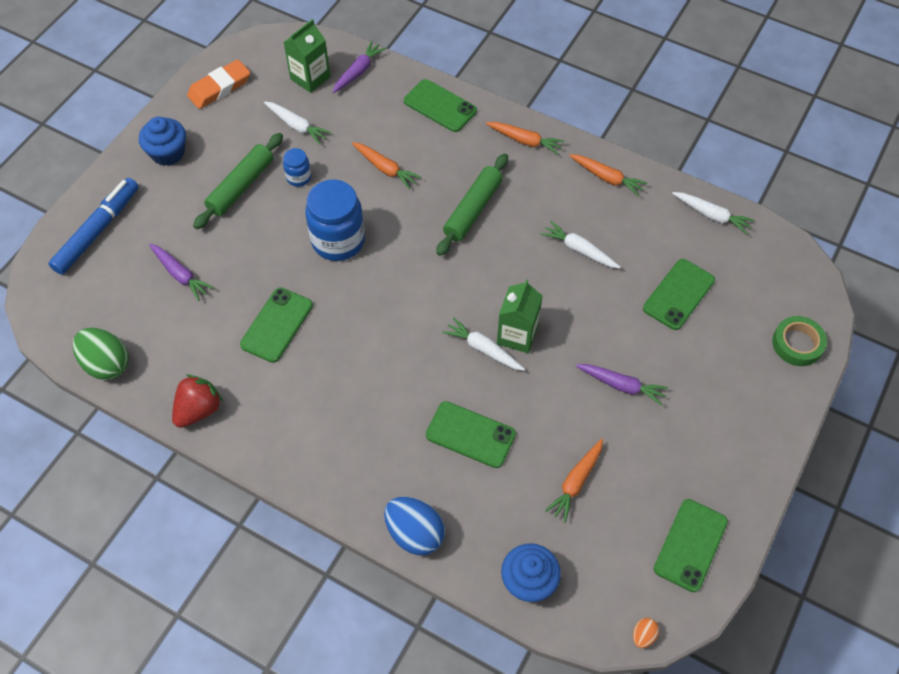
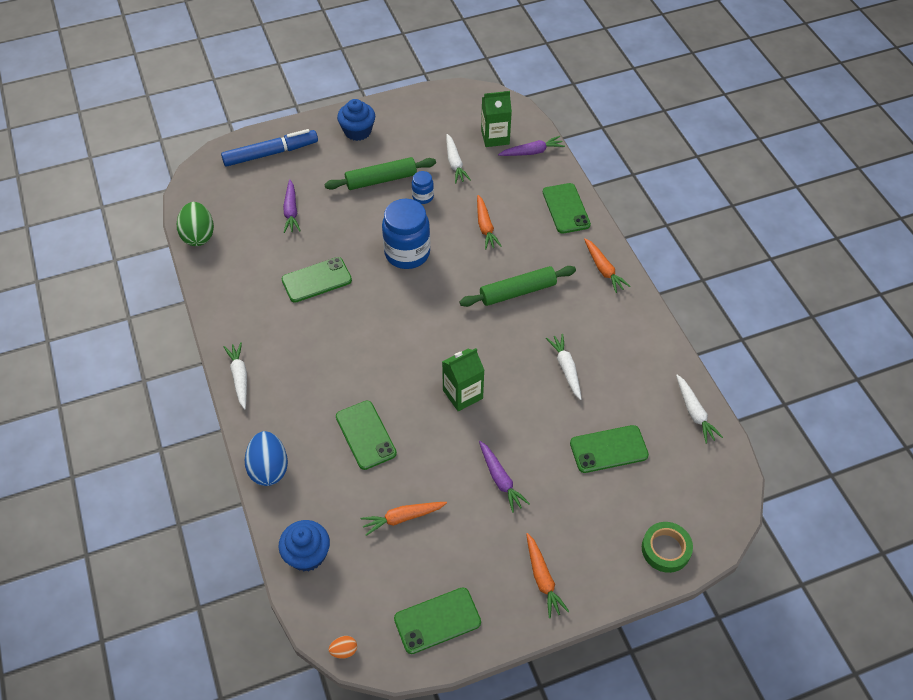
camera: 40 degrees right, 5 degrees down
red strawberry [172,375,223,428] -> none
orange eraser [187,59,250,109] -> none
white carrot [442,317,525,371] -> white carrot moved to [224,342,247,409]
orange carrot [569,154,647,196] -> orange carrot moved to [526,533,569,618]

